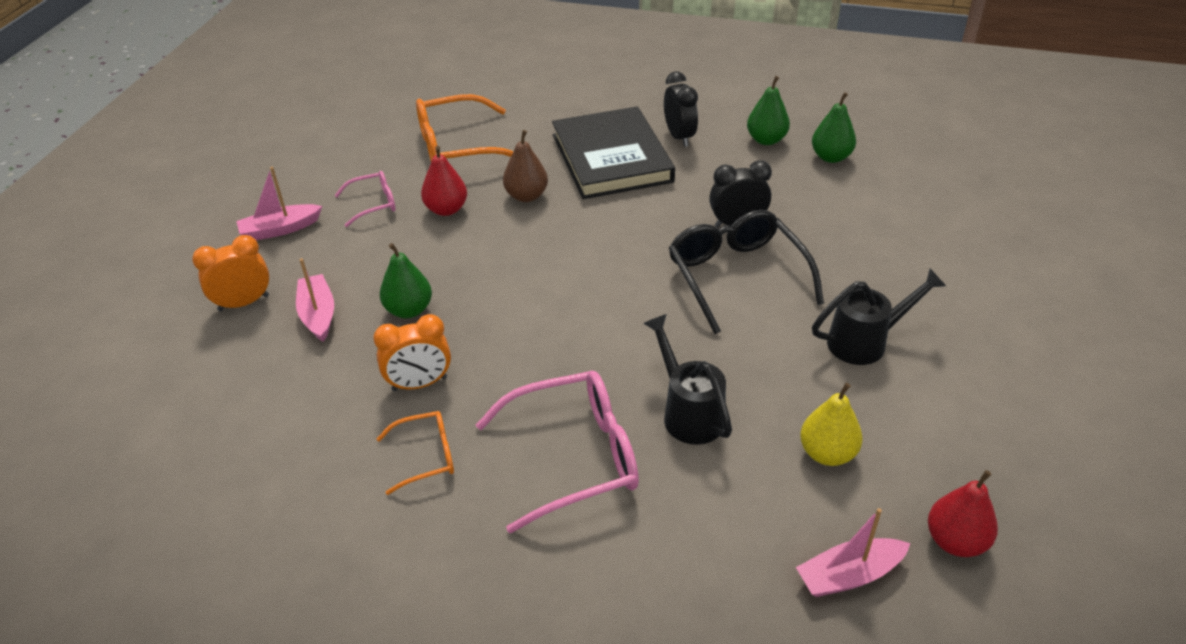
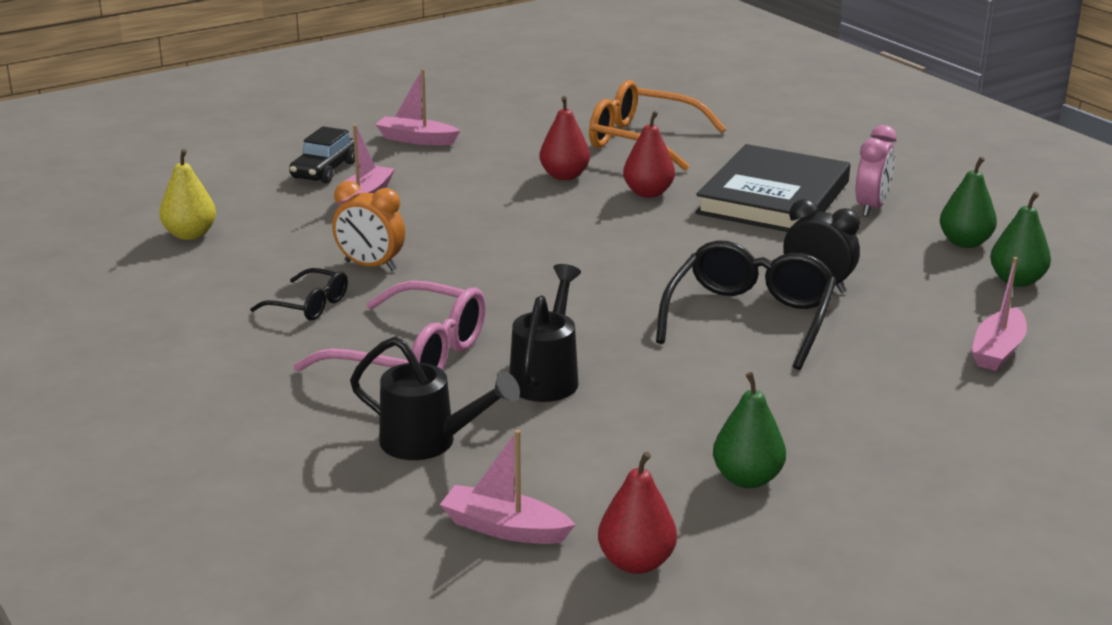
camera: 40 degrees right, 15 degrees down
orange clock [192,235,269,311] -> black car [289,126,355,183]
pink glasses [334,171,396,227] -> none
orange glasses [377,411,454,495] -> black glasses [250,268,348,321]
green pear [380,243,432,318] -> green pear moved to [713,372,786,488]
brown pear [503,130,548,202] -> red pear [623,111,675,198]
black clock [664,72,698,147] -> pink clock [856,125,897,217]
yellow pear [800,383,863,466] -> yellow pear moved to [159,149,216,240]
black watering can [812,269,946,365] -> black watering can moved to [350,337,520,460]
none -> pink boat [971,257,1027,371]

